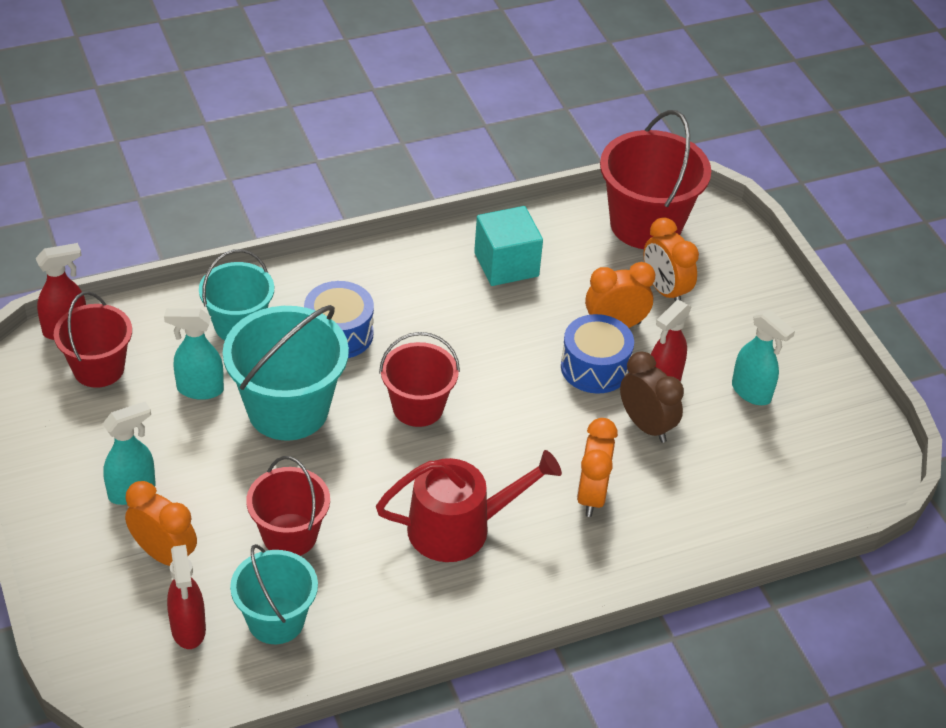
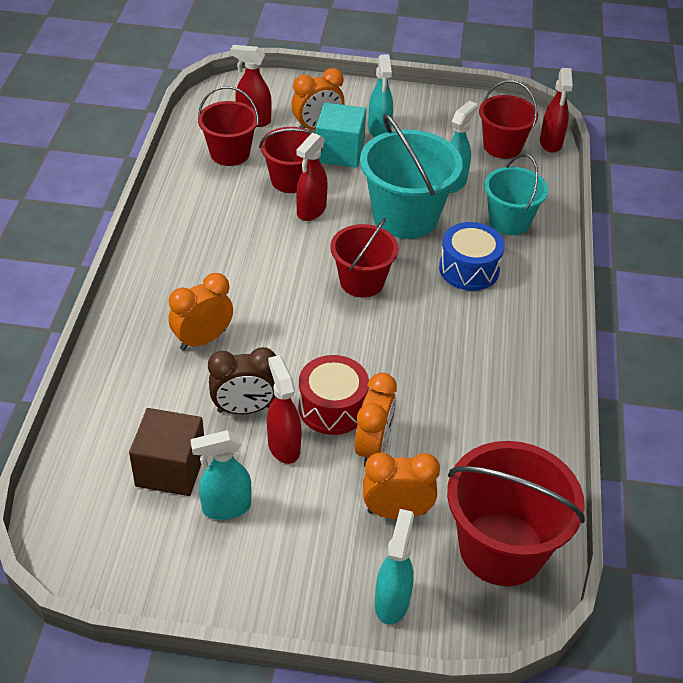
camera: 120 degrees right, 0 degrees up
turquoise bucket [230,544,318,644] -> red bucket [198,86,259,166]
red watering can [376,450,562,562] -> none
turquoise cube [474,206,543,286] -> turquoise cube moved to [316,102,366,168]
blue drum [561,314,634,394] -> red drum [299,355,369,435]
orange clock [577,418,618,517] -> orange clock turned 75 degrees counterclockwise [169,273,233,351]
none -> brown cube [129,408,204,496]
none -> red spray bottle [296,133,328,221]
none -> turquoise spray bottle [375,509,414,625]

